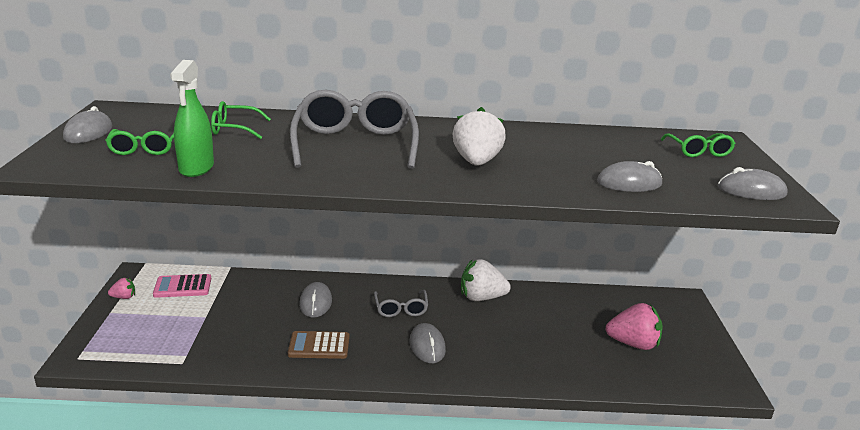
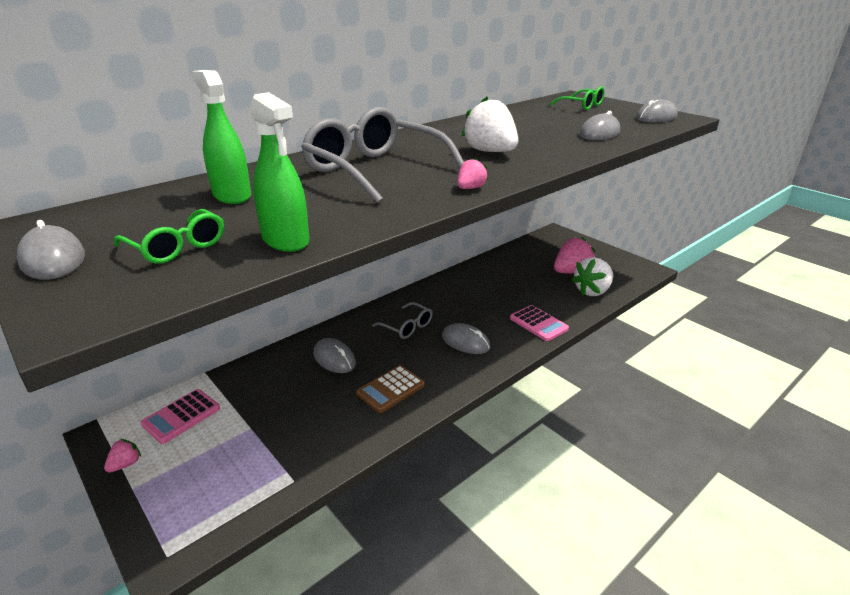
camera: 40 degrees left, 5 degrees up
green glasses [211,101,271,139] -> green spray bottle [192,70,251,204]
white strawberry [461,259,511,301] -> white strawberry moved to [571,257,613,296]
none -> pink strawberry [458,158,488,189]
none -> pink calculator [510,305,569,341]

